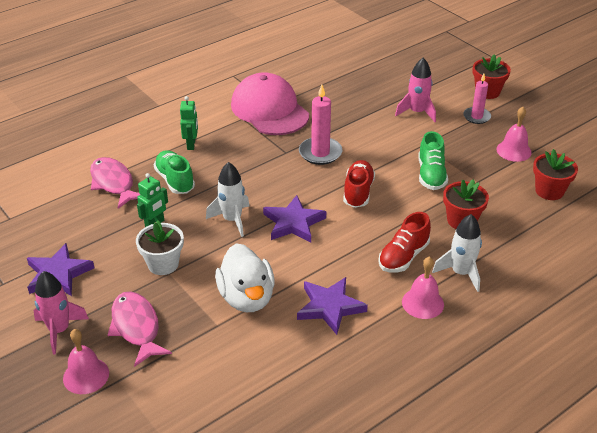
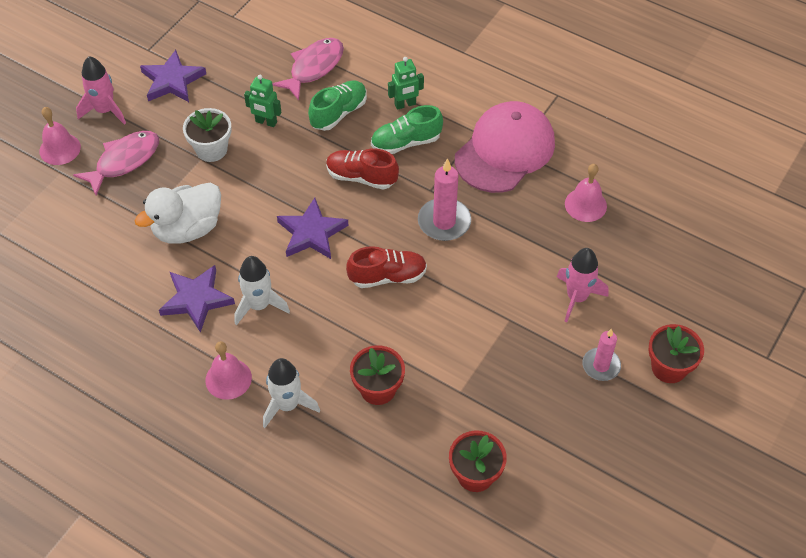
camera: 70 degrees right, 15 degrees up
white rocket [206,162,250,237] -> white rocket moved to [234,256,290,326]
red shoe [378,212,431,273] -> red shoe moved to [326,148,399,190]
green shoe [418,131,448,190] -> green shoe moved to [371,105,443,154]
pink bell [497,107,532,162] -> pink bell moved to [565,164,607,222]

